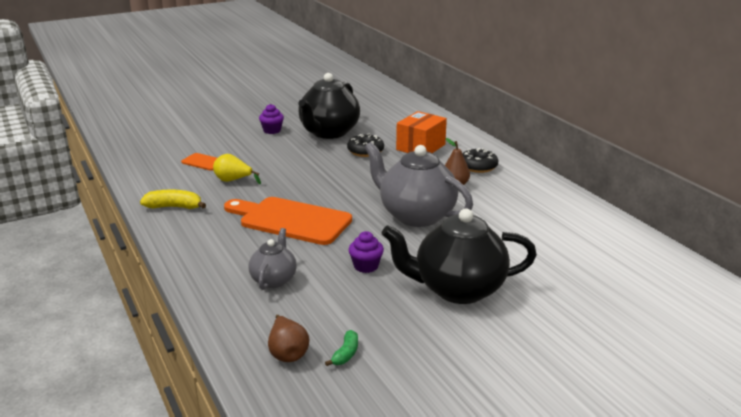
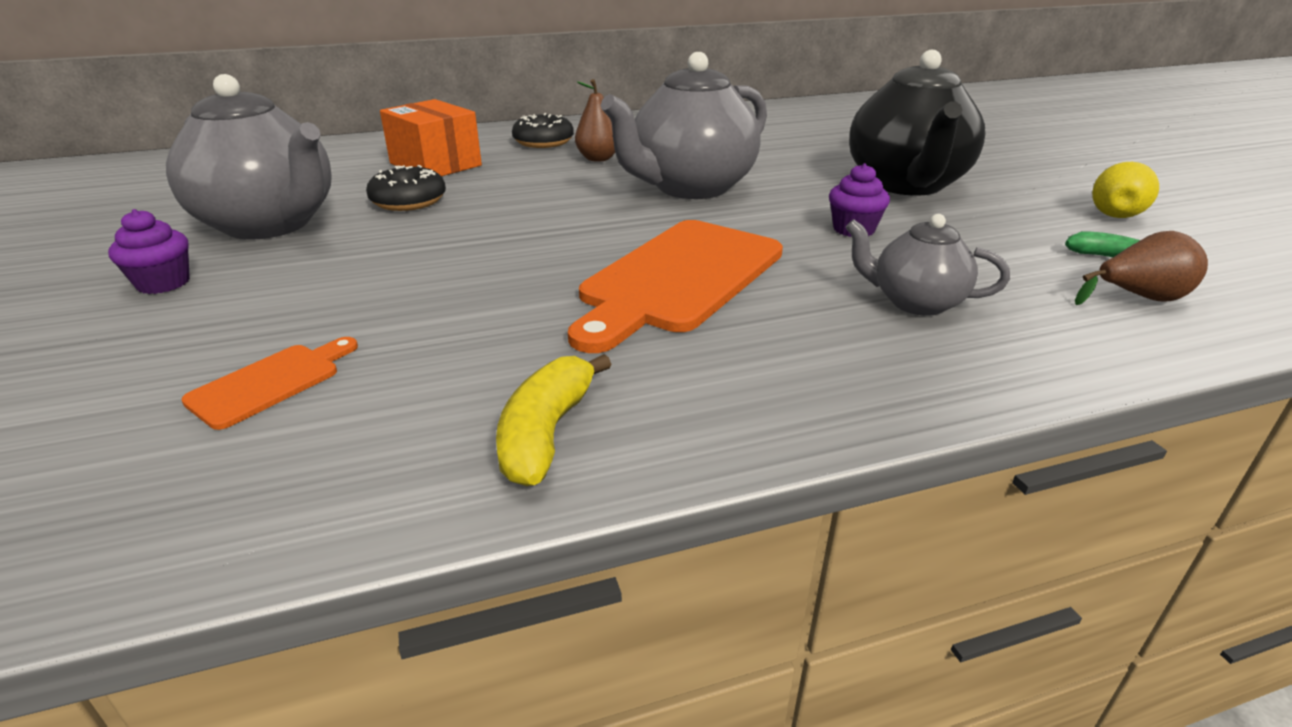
camera: 80 degrees left, 5 degrees up
yellow pear [213,154,261,184] -> yellow pear moved to [1092,162,1159,218]
black teapot [298,73,360,139] -> grey teapot [166,74,332,240]

